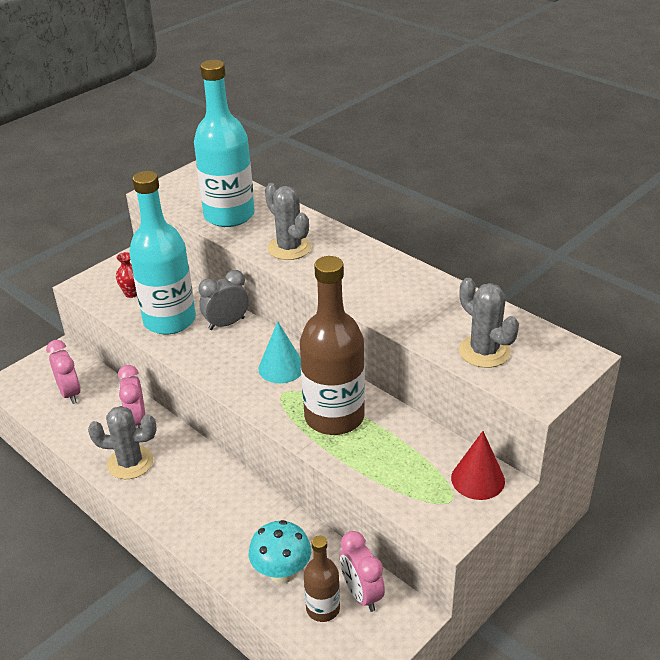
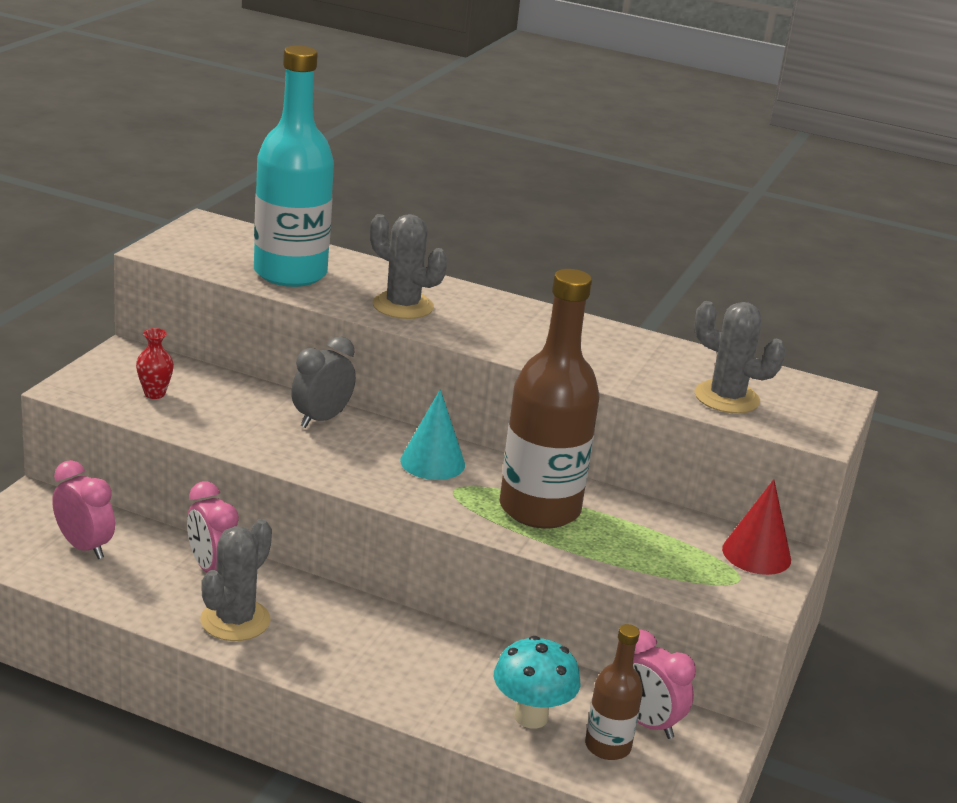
camera: 25 degrees left, 10 degrees down
grey cactus [88,406,157,479] -> grey cactus turned 45 degrees counterclockwise [200,519,272,641]
turquoise bottle [129,171,196,335] -> none

